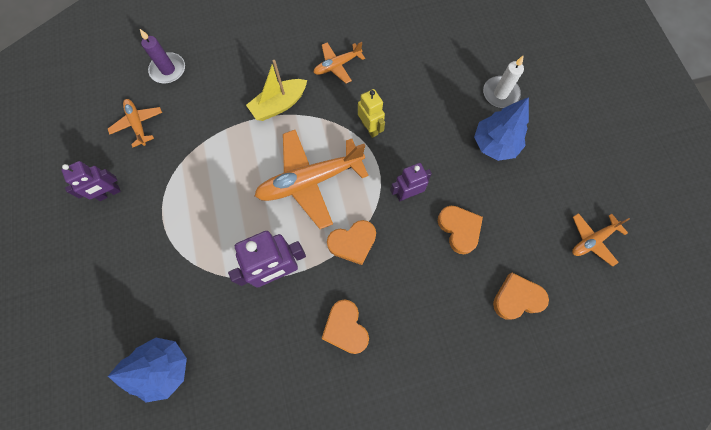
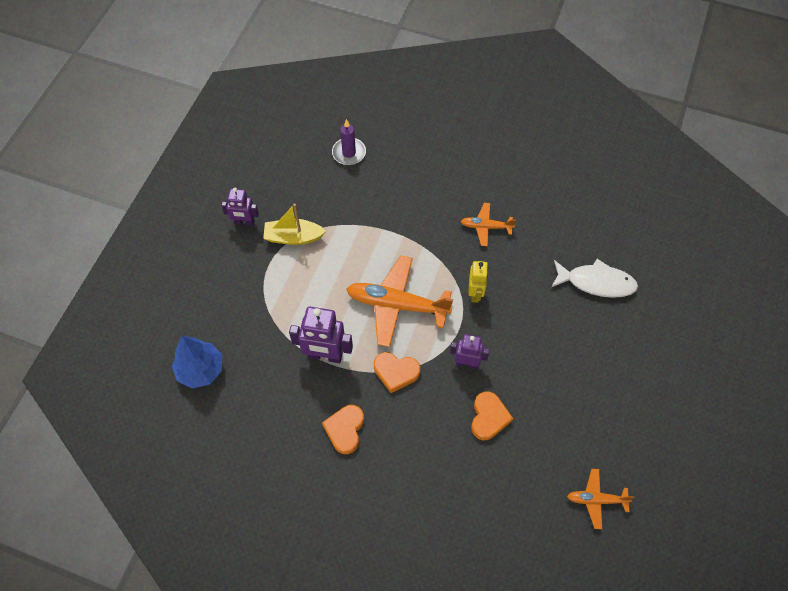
camera: 35 degrees right, 10 degrees down
orange plane [108,99,162,147] -> none
yellow boat [246,60,307,121] -> yellow boat moved to [263,203,326,245]
blue tree [474,97,529,161] -> none
white candle [483,55,524,108] -> none
orange heart [493,273,549,320] -> none
none -> white fish [551,259,638,298]

